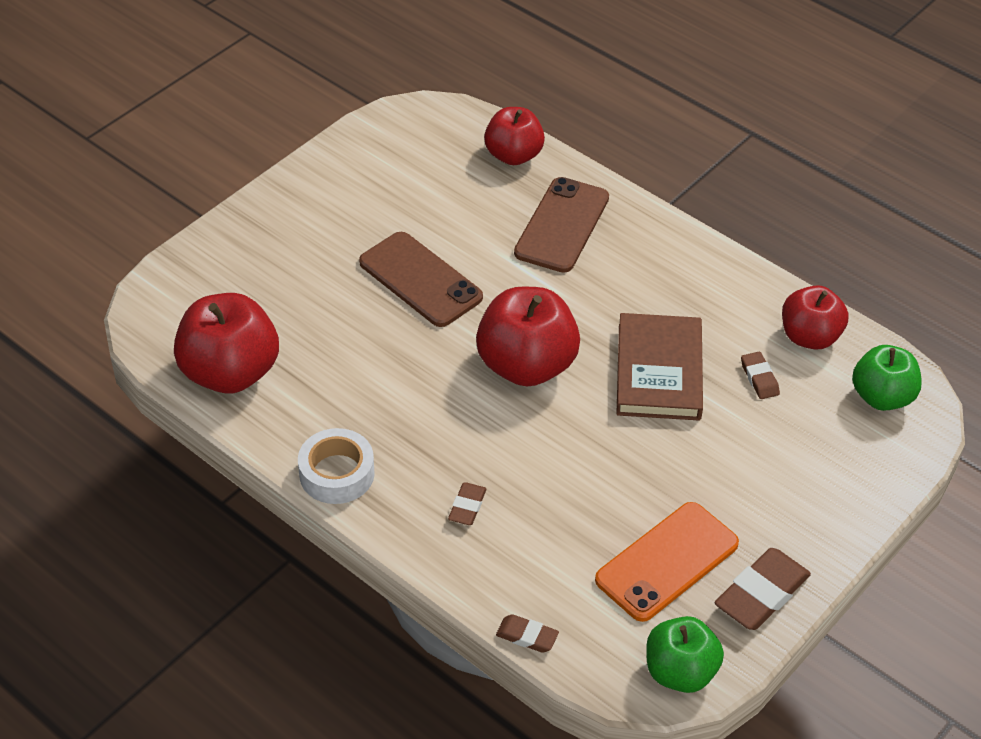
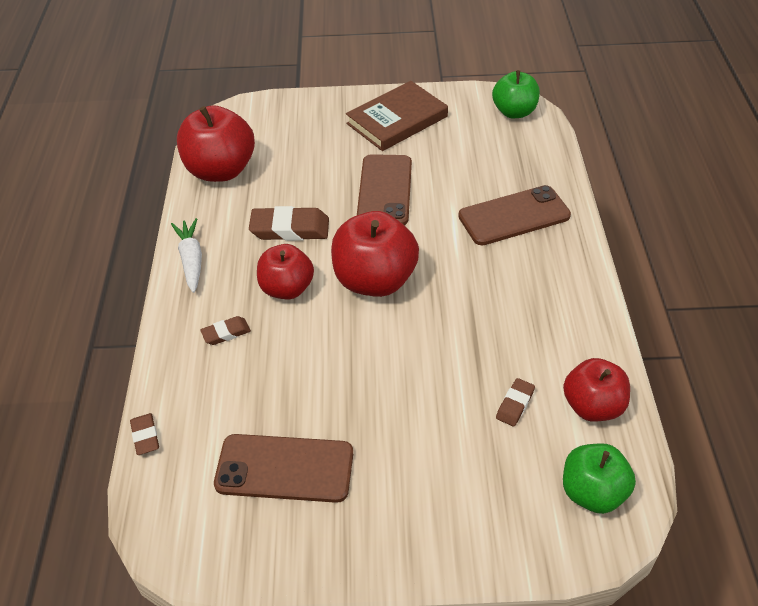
camera: 50 degrees right, 0 degrees up
white tape [298,428,375,504] -> white carrot [171,218,202,293]
red apple [484,107,545,165] -> red apple moved to [257,244,314,299]
orange phone [595,502,739,622] -> brown phone [214,434,353,503]
brown book [616,313,703,421] -> brown book moved to [346,81,448,151]
green apple [646,616,724,693] -> green apple moved to [492,70,540,118]
brown eraser [714,548,811,630] -> brown eraser moved to [249,206,329,241]

